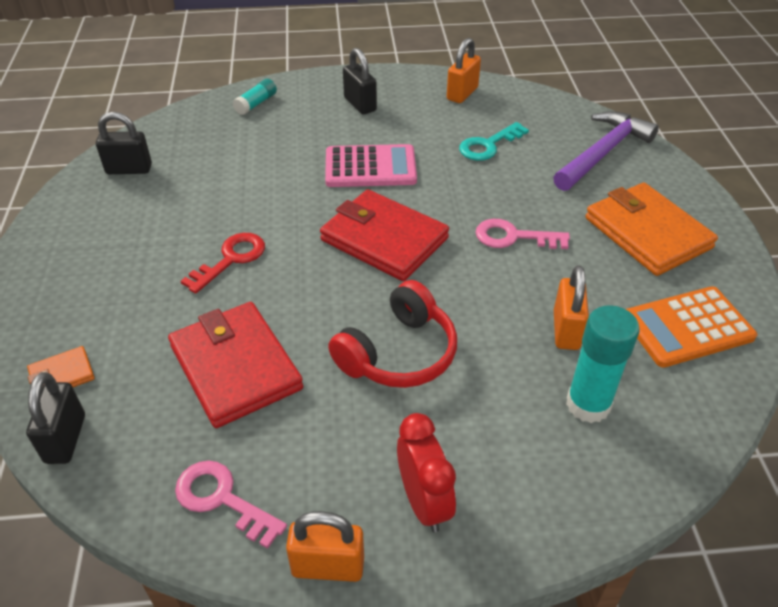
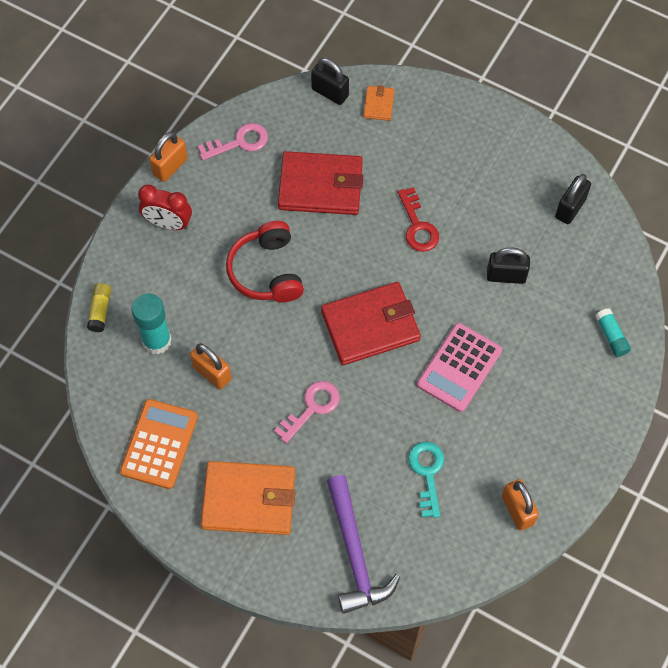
camera: 125 degrees right, 20 degrees up
black padlock [343,48,377,114] -> black padlock moved to [487,248,530,284]
none -> yellow glue stick [87,283,111,332]

